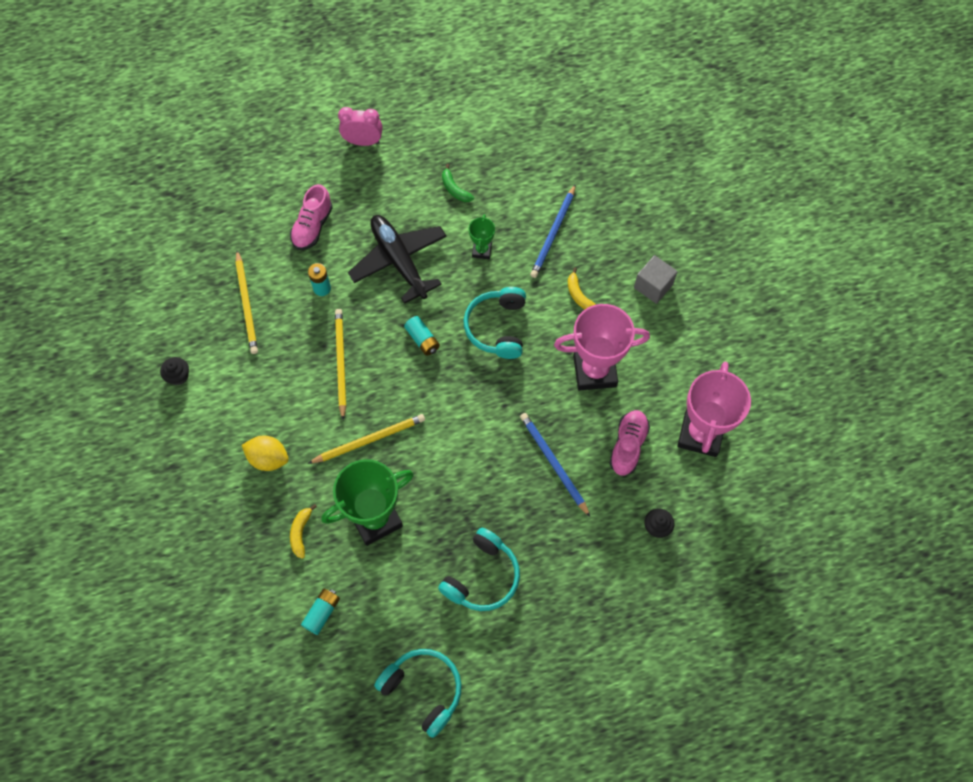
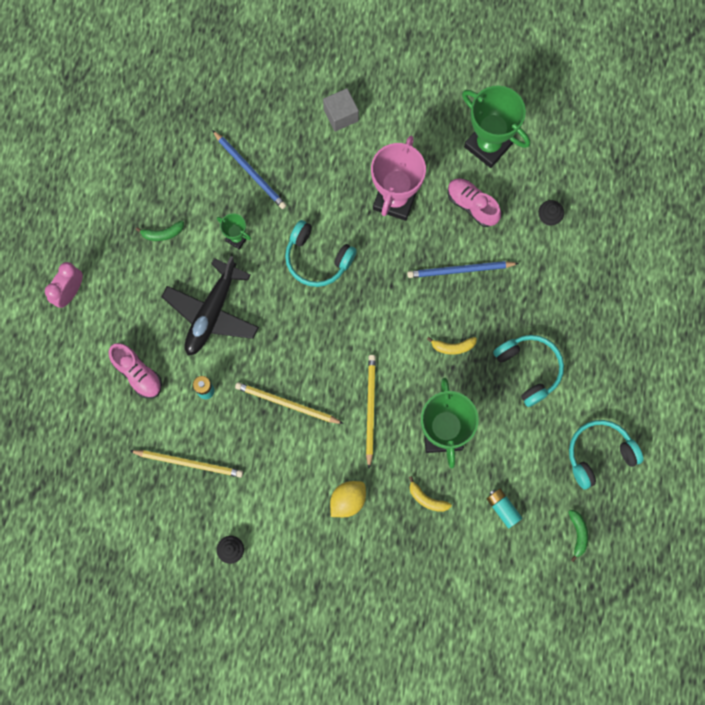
camera: 65 degrees left, 10 degrees up
black plane [348,215,447,304] -> black plane turned 60 degrees counterclockwise [162,256,259,355]
turquoise battery [404,316,440,356] -> none
yellow banana [568,267,596,309] -> yellow banana moved to [427,337,477,355]
pink trophy [677,362,751,457] -> green trophy [462,86,530,168]
none -> green banana [568,510,588,562]

